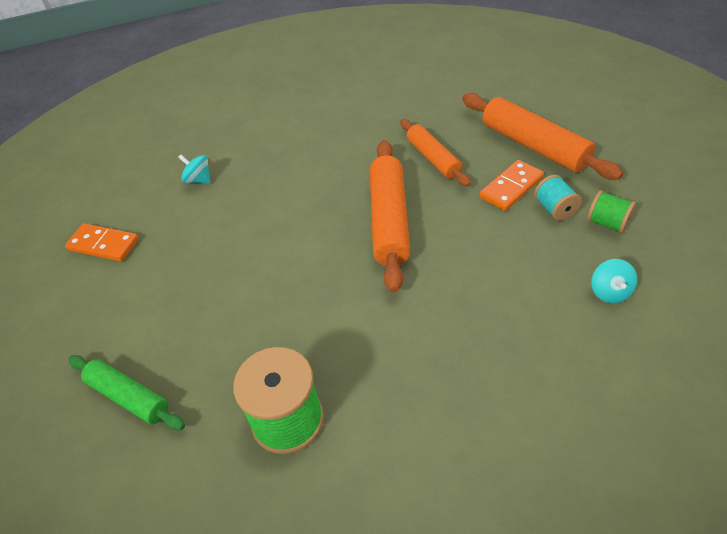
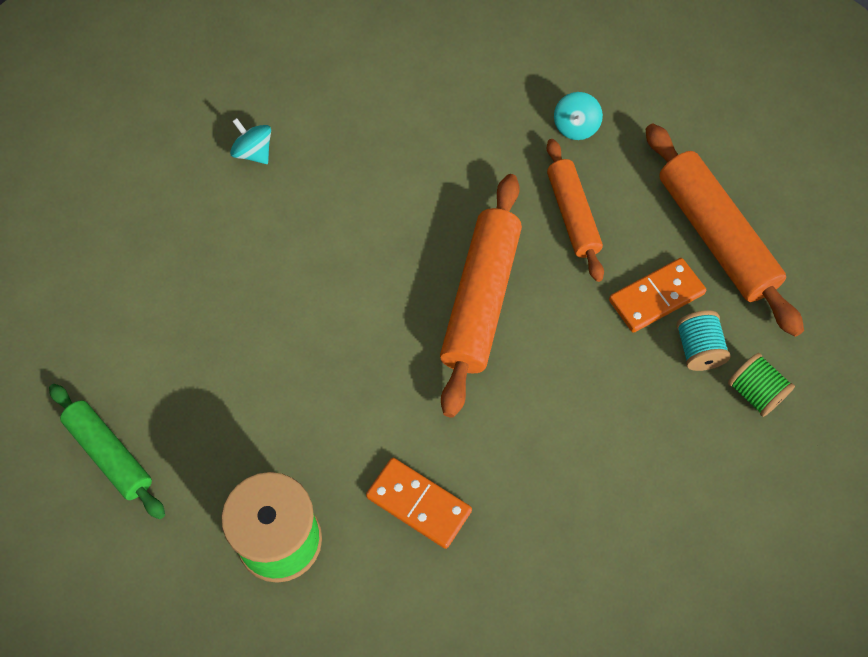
camera: 10 degrees right, 15 degrees up
orange domino [65,223,139,262] -> orange domino moved to [366,458,472,549]
turquoise spinning top [591,259,638,303] -> turquoise spinning top moved to [554,92,603,140]

